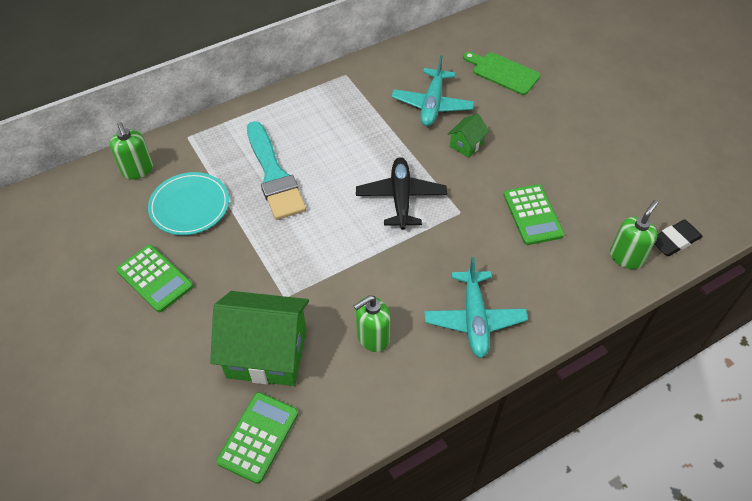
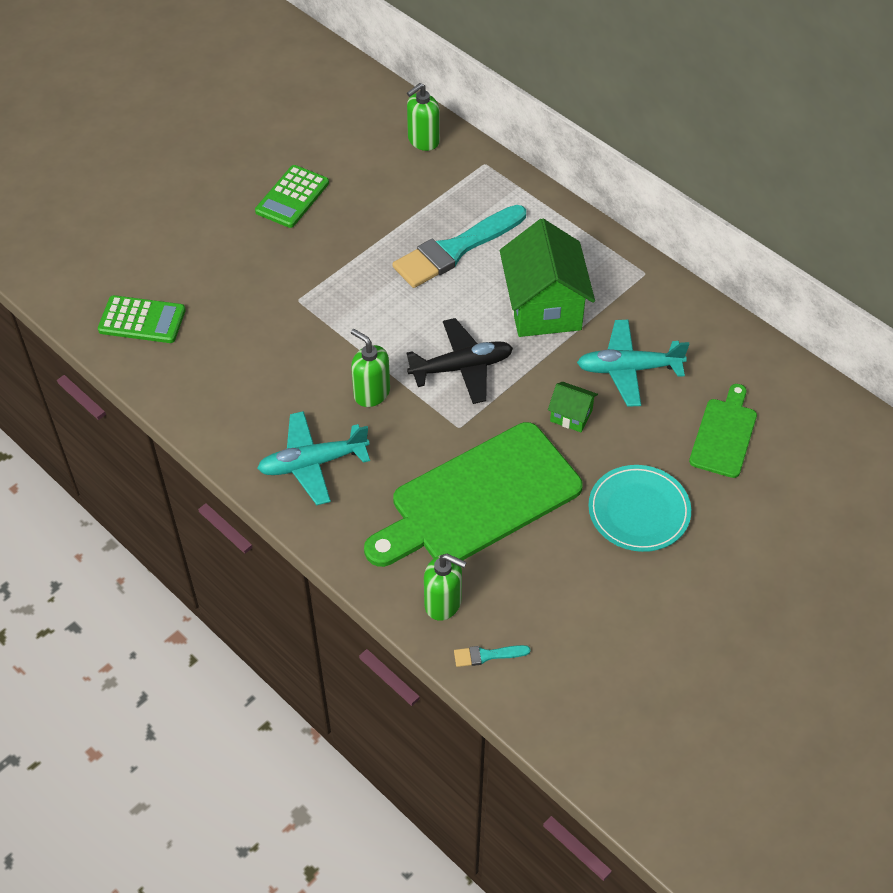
camera: 75 degrees right, 0 degrees up
turquoise plate [148,172,229,235] -> turquoise plate moved to [588,465,691,552]
green house [210,291,309,386] -> green house moved to [500,219,595,337]
green soap dispenser [354,295,390,352] -> green soap dispenser moved to [351,329,390,407]
green calculator [503,184,564,245] -> green cutting board [364,422,583,567]
black eraser [655,220,703,256] -> turquoise brush [454,645,531,667]

